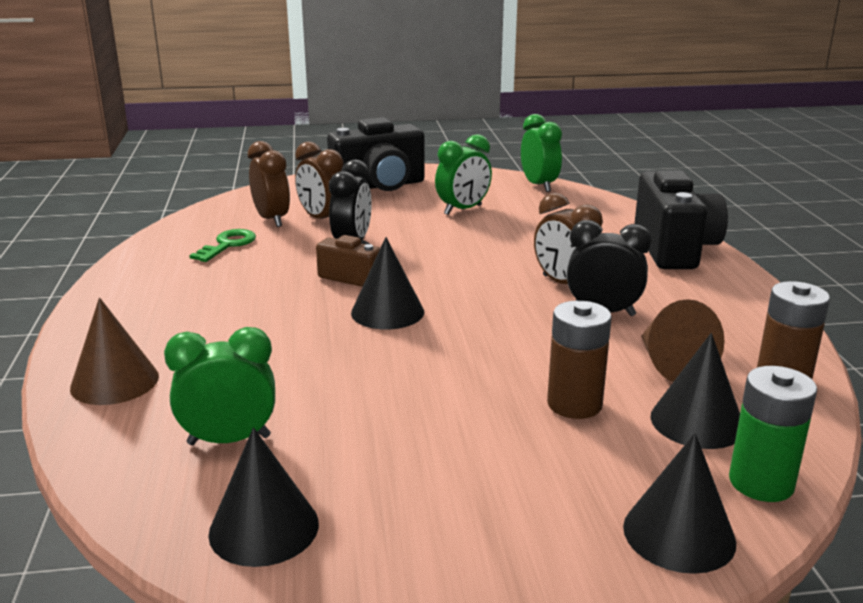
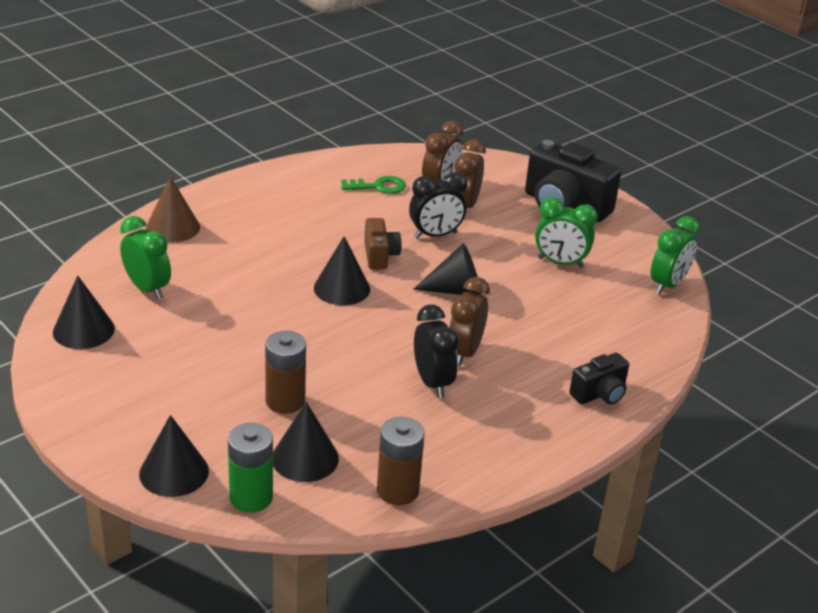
camera: 55 degrees right, 10 degrees up
black camera [634,170,728,269] -> black camera [569,353,629,404], size x0.53
brown cone [641,299,725,382] -> none
none -> black cone [413,243,481,295]

